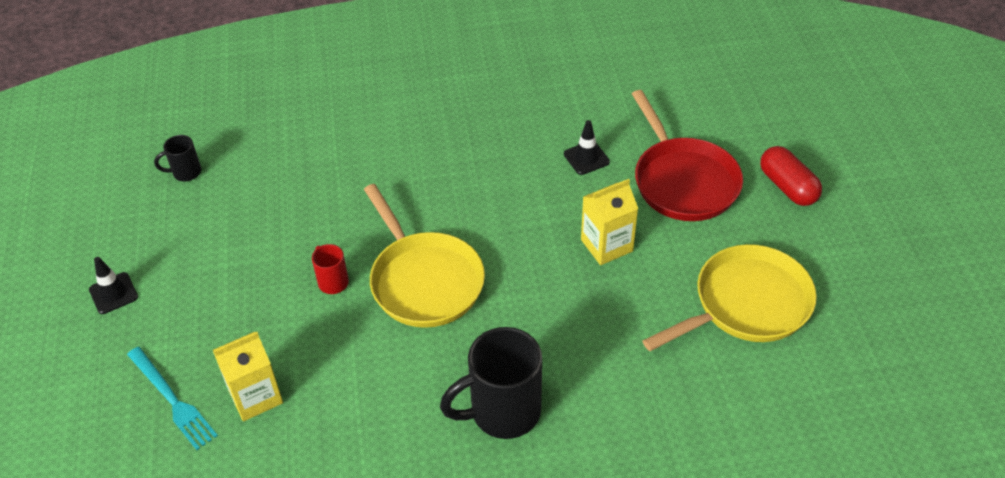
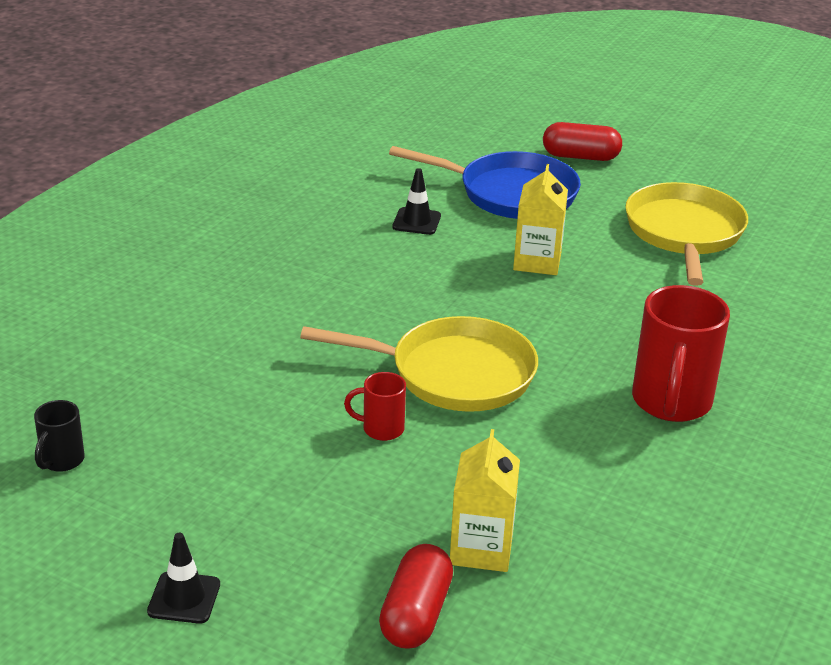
camera: 55 degrees left, 15 degrees down
turquoise fork [127,347,218,450] -> red capsule [379,544,453,649]
black mug [440,327,542,439] -> red mug [632,285,730,422]
red pan [632,90,743,221] -> blue pan [389,146,581,219]

